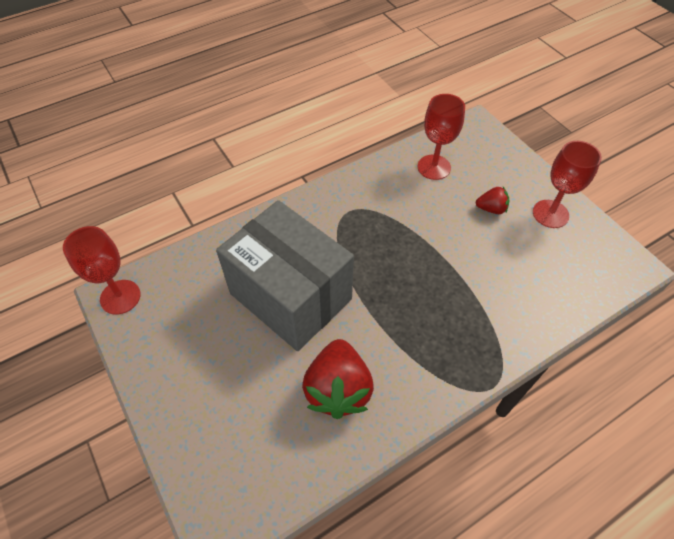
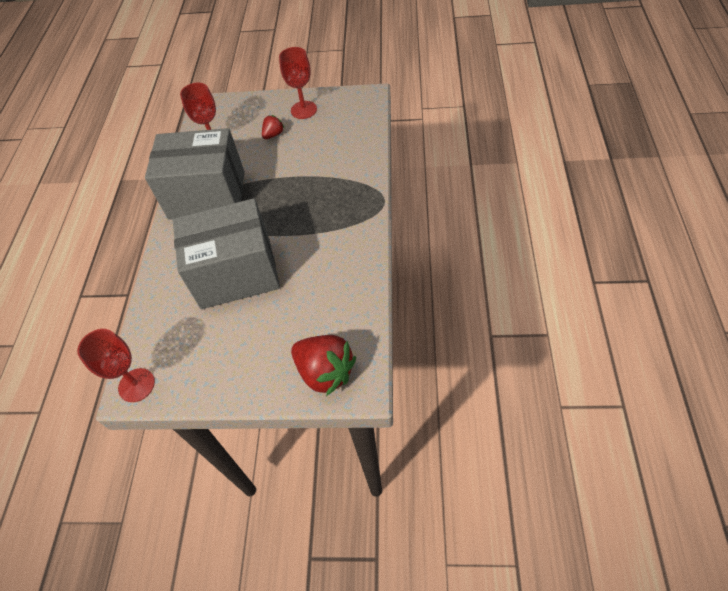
camera: 50 degrees left, 0 degrees up
red strawberry [302,339,374,419] -> red strawberry moved to [291,335,356,396]
none -> grey box [145,128,245,220]

